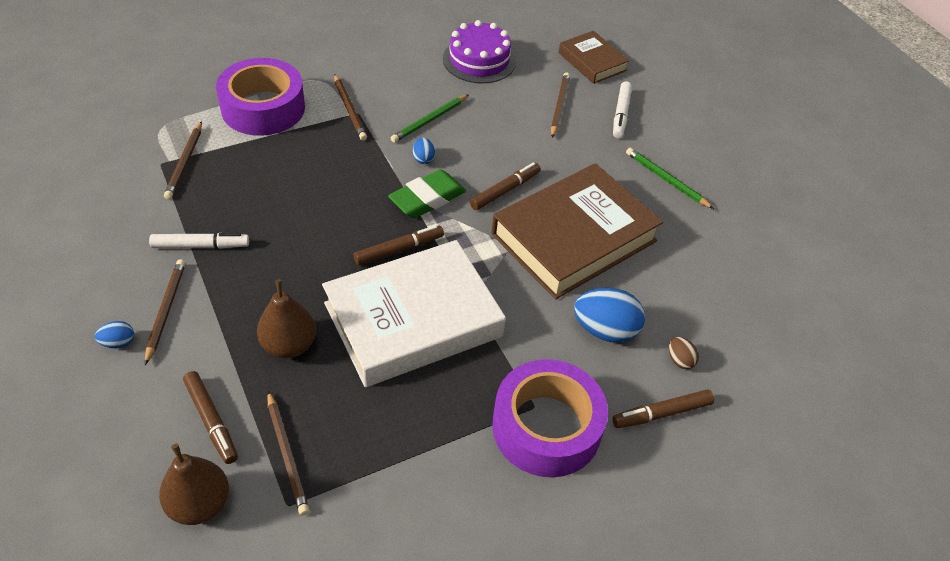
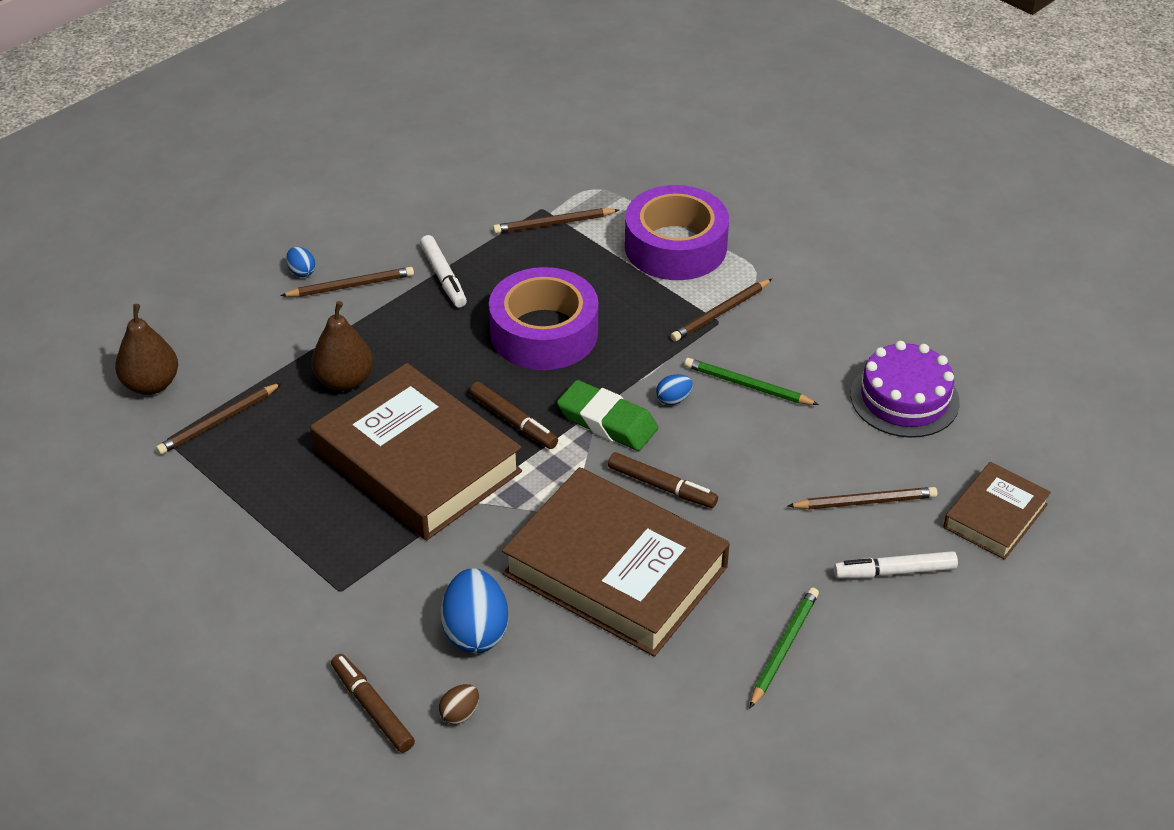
camera: 75 degrees right, 5 degrees down
brown marker [183,371,238,464] -> none
white book [322,240,506,387] -> brown book [310,363,522,540]
purple tape [492,359,608,477] -> purple tape moved to [489,267,598,370]

